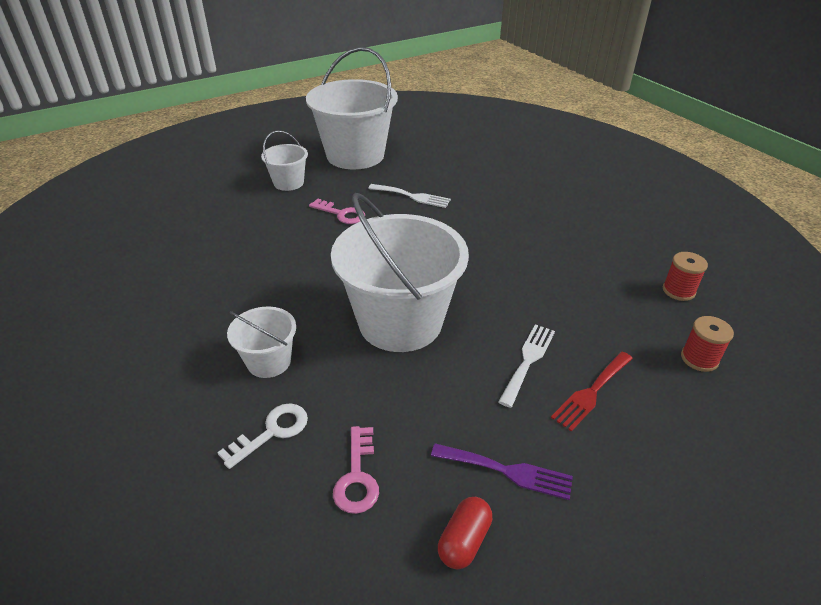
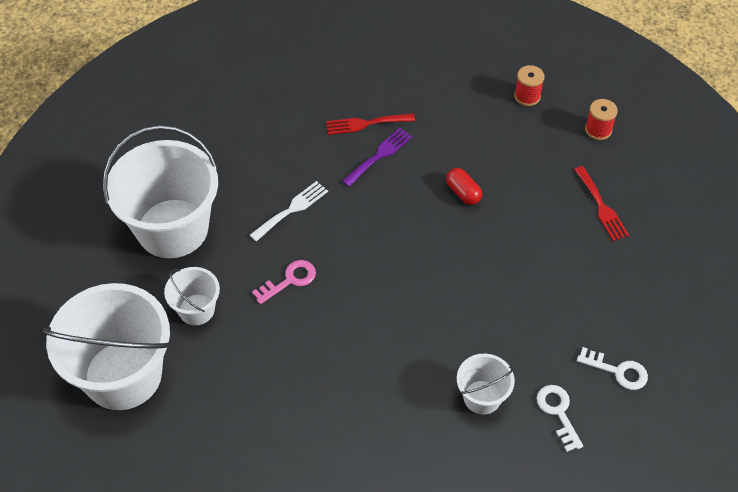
camera: 65 degrees left, 15 degrees up
white bucket [331,193,469,352] -> white bucket moved to [43,283,170,410]
pink key [333,426,379,514] -> white key [577,347,648,390]
purple fork [431,443,573,500] -> purple fork moved to [342,128,412,187]
red capsule [438,497,493,569] -> red capsule moved to [446,168,482,205]
white fork [498,324,555,408] -> none
none -> red fork [326,114,415,135]

